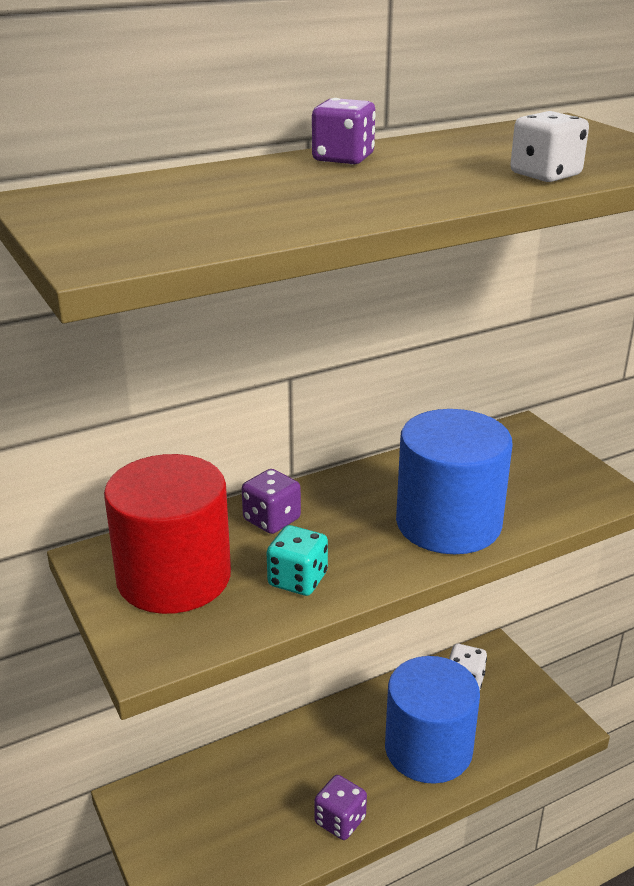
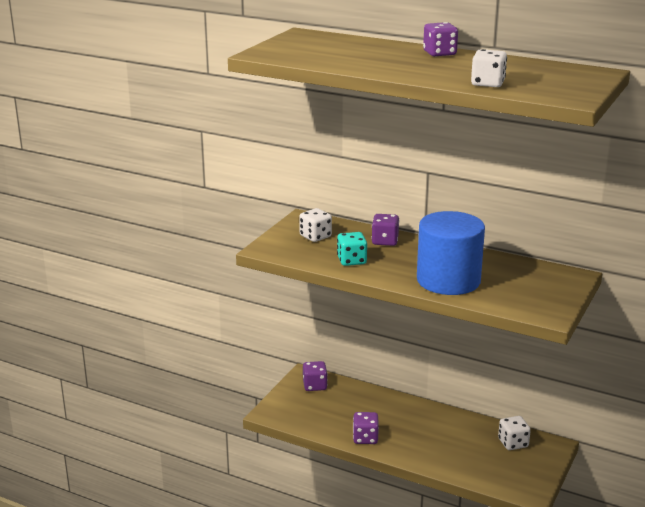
camera: 55 degrees right, 5 degrees down
red cylinder [104,454,231,614] -> white dice [299,208,332,242]
blue cylinder [385,656,480,784] -> none
none -> purple dice [303,361,327,391]

